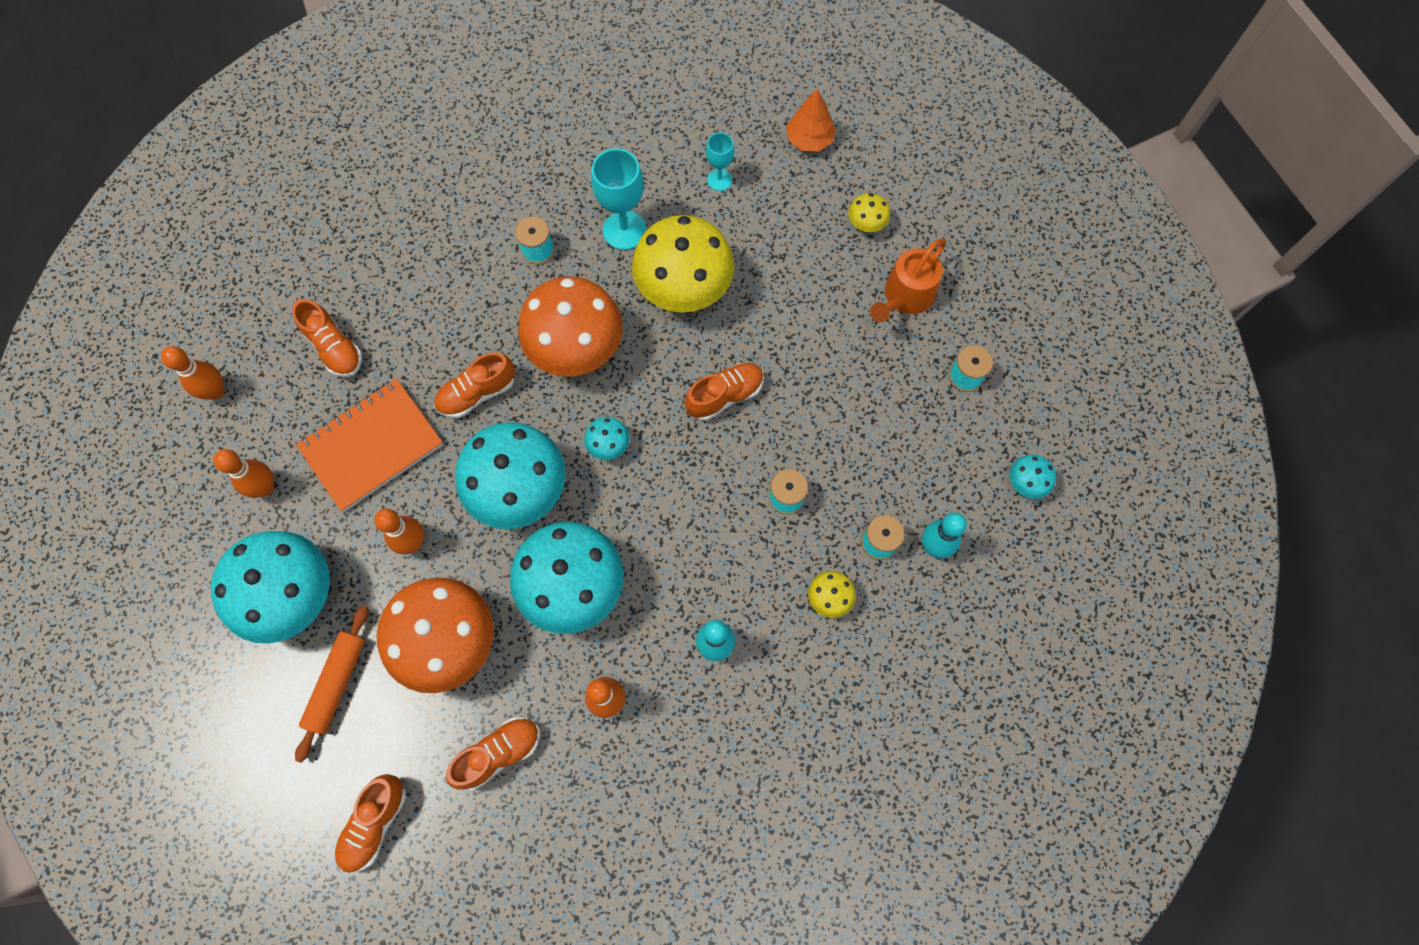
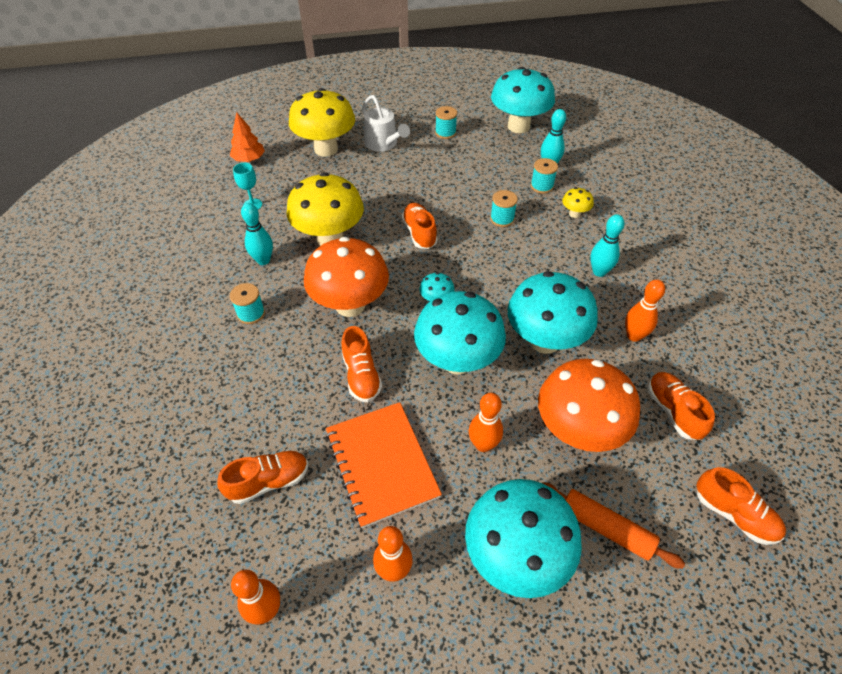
camera: 75 degrees left, 20 degrees down
turquoise goblet [591,148,647,250] -> turquoise bowling pin [241,203,273,265]
yellow mushroom [848,193,890,232] -> yellow mushroom [289,88,355,157], size x2.33
orange watering can [870,239,947,323] -> white watering can [362,95,410,152]
turquoise mushroom [1010,455,1056,499] -> turquoise mushroom [491,67,555,133], size x2.33

